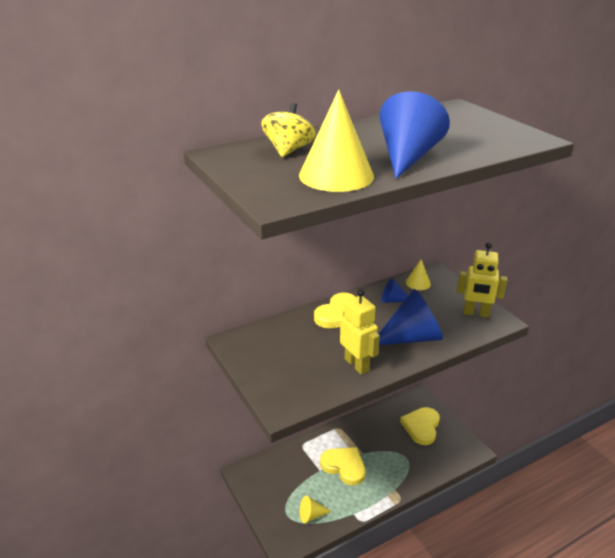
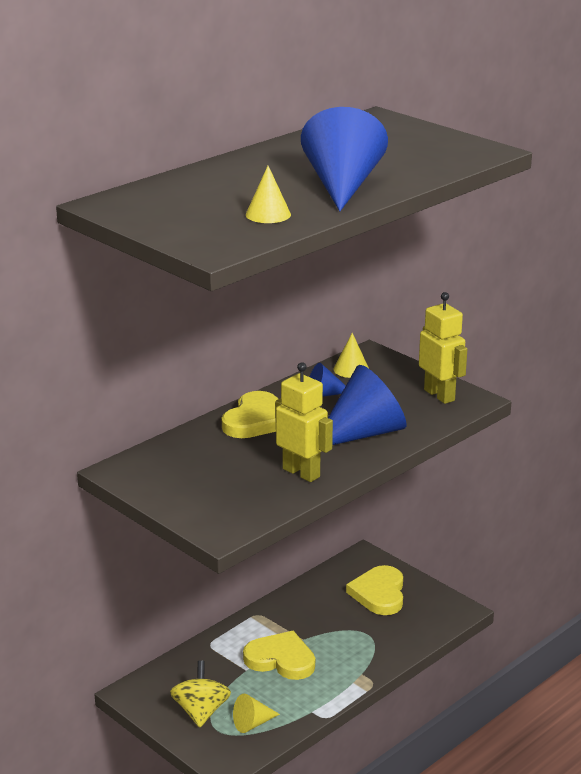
camera: 15 degrees left, 5 degrees down
yellow spinning top [261,103,316,157] -> yellow spinning top moved to [170,660,231,728]
yellow cone [299,90,374,192] -> yellow cone [246,166,291,223], size x0.50
yellow robot [457,242,507,317] -> yellow robot turned 120 degrees counterclockwise [419,292,467,404]

